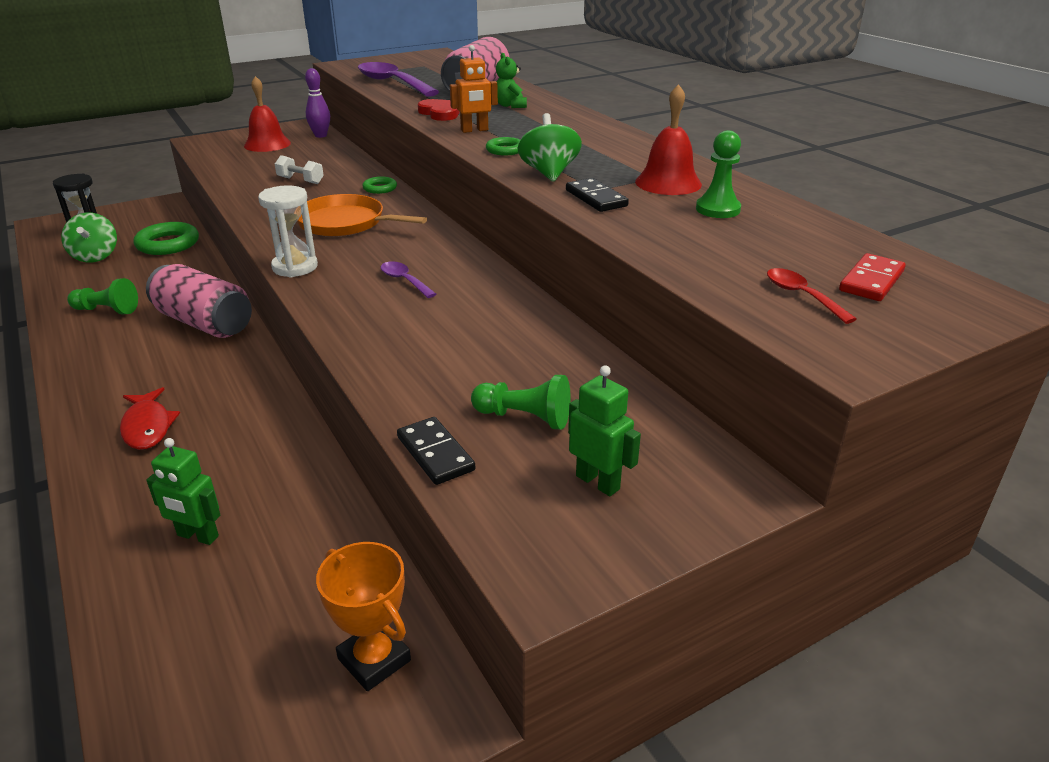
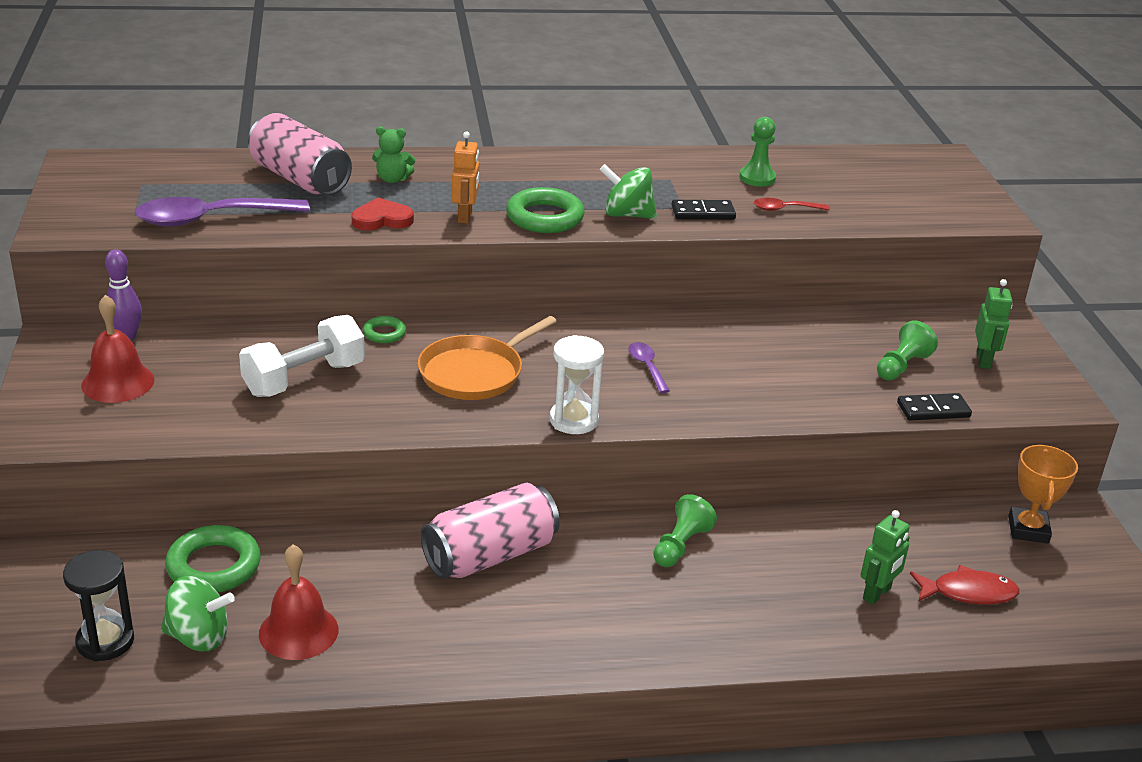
camera: 70 degrees left, 0 degrees up
green pawn [67,278,138,315] -> green pawn moved to [653,494,717,567]
red fish [120,387,180,450] -> red fish moved to [910,565,1019,605]
white dumbbell [275,155,324,184] -> white dumbbell [239,315,365,397], size x1.85
orange trophy [316,542,411,691] -> orange trophy turned 60 degrees counterclockwise [1008,445,1078,544]
purple spoon [381,261,436,298] -> purple spoon turned 90 degrees clockwise [628,342,670,393]
green ring [486,137,520,156] -> green ring [506,187,585,233], size x1.89
green robot [568,365,641,496] -> green robot turned 120 degrees clockwise [975,279,1013,369]
red bell [635,84,702,195] -> red bell moved to [259,544,338,660]
red spoon [767,268,857,324] -> red spoon moved to [754,198,830,211]
red domino [839,253,906,301] -> none

